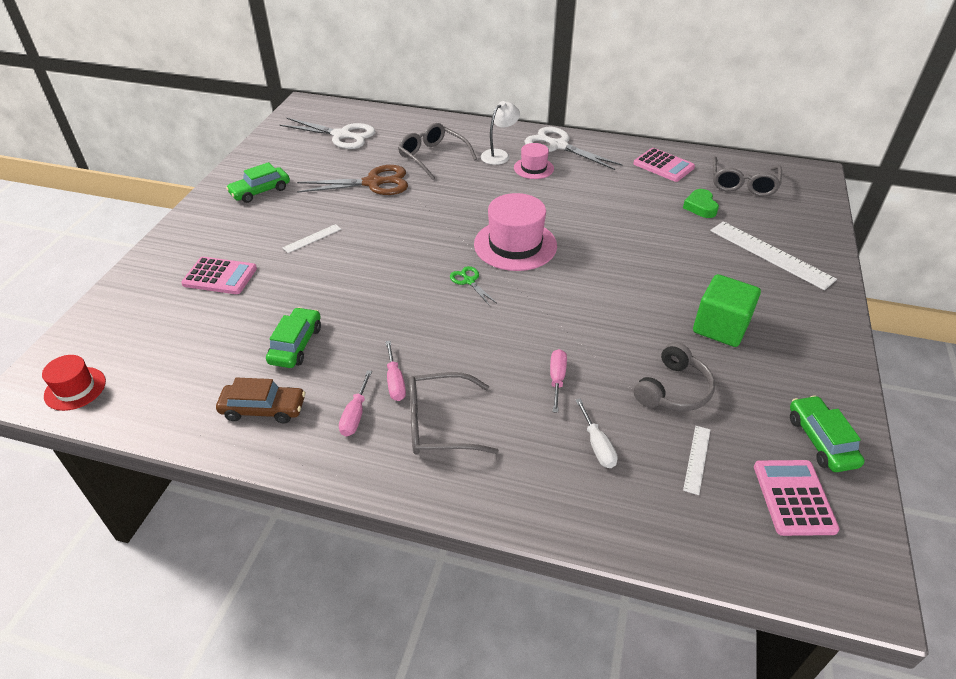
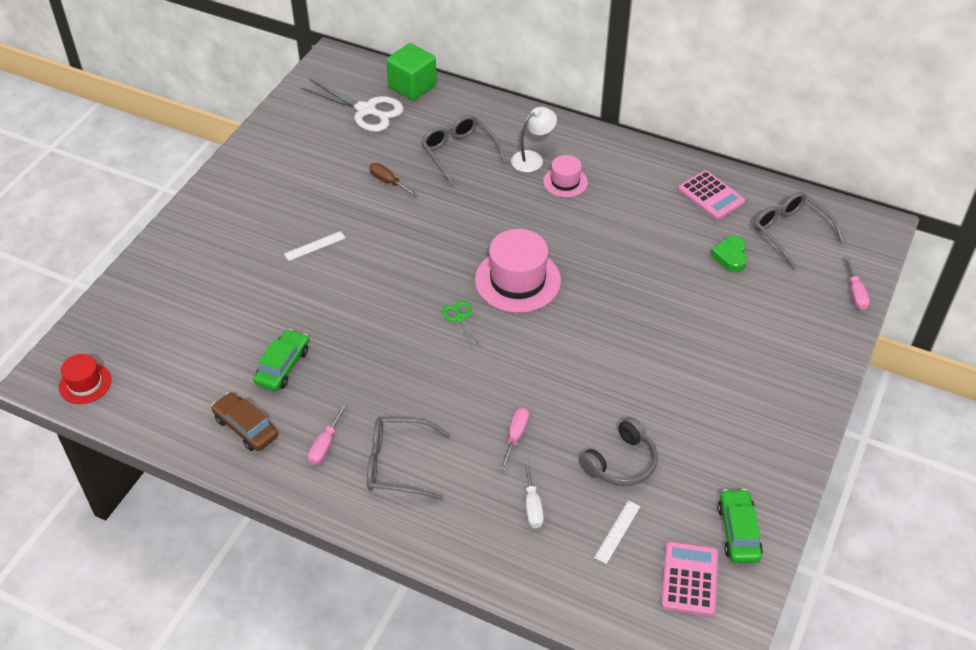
camera: 10 degrees right, 5 degrees up
pink calculator [181,257,257,294] -> none
brown car [216,377,305,424] -> brown car turned 150 degrees counterclockwise [211,392,278,451]
green car [226,162,290,203] -> none
brown scissors [297,165,408,195] -> brown screwdriver [369,163,418,196]
pink screwdriver [385,341,406,401] -> pink screwdriver moved to [845,257,870,310]
white scissors [525,127,623,170] -> none
green cube [693,274,761,347] -> green cube moved to [386,43,437,100]
white ruler [710,221,837,290] -> none
grey glasses [713,156,782,197] -> grey glasses turned 120 degrees clockwise [753,192,844,270]

